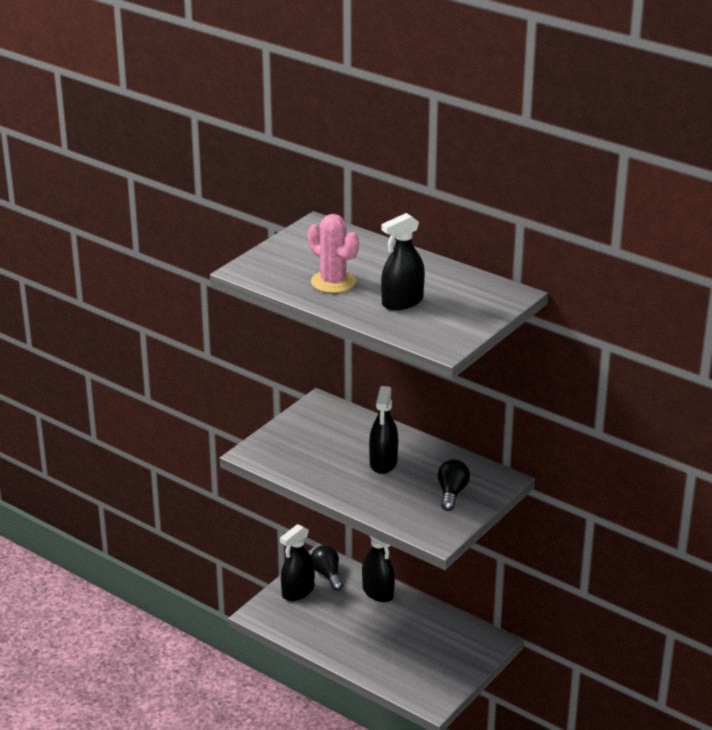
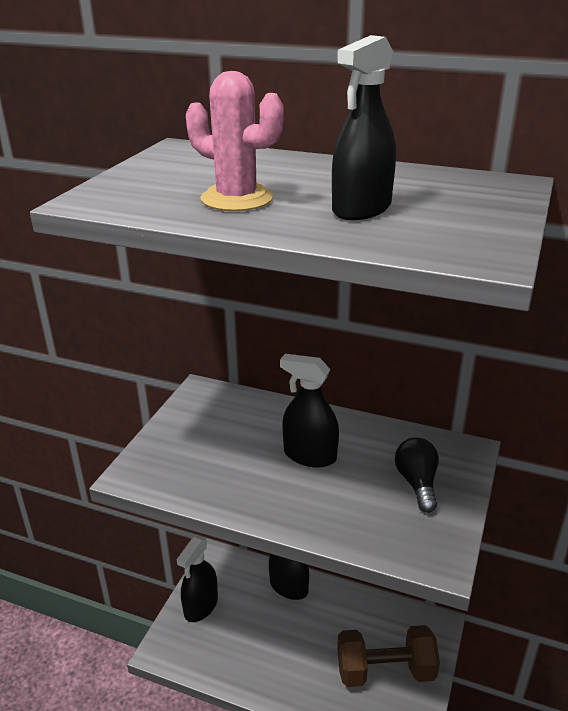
camera: 15 degrees left, 0 degrees up
black light bulb [311,545,343,591] -> none
black spray bottle [369,386,398,474] -> black spray bottle turned 120 degrees clockwise [280,354,339,467]
none -> brown dumbbell [337,625,440,687]

